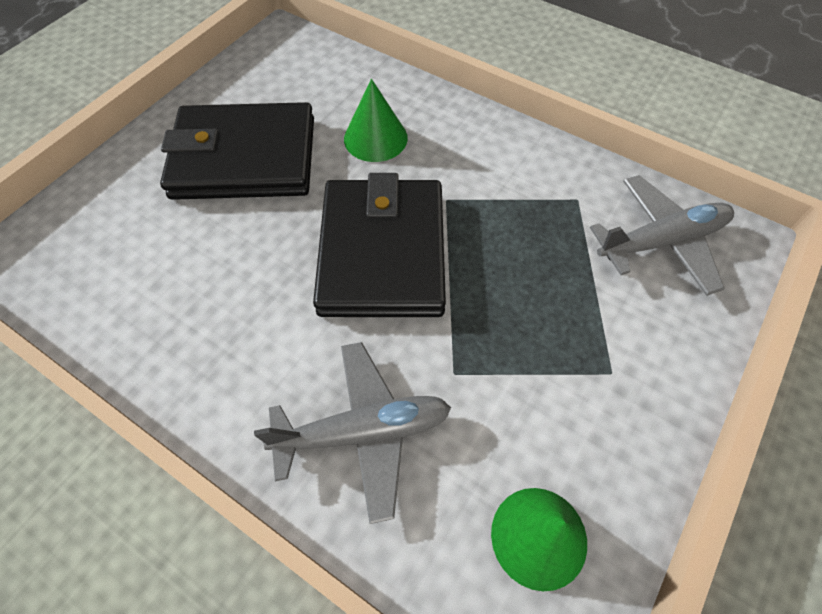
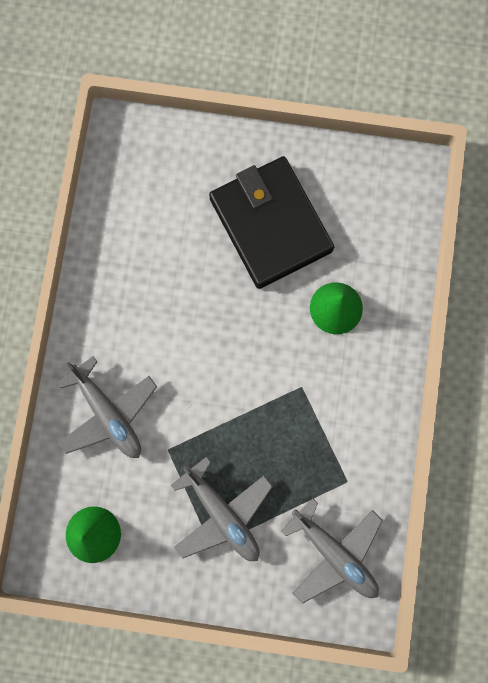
camera: 65 degrees right, 20 degrees up
black wallet [313,173,446,317] -> none
none -> grey plane [171,457,273,561]

